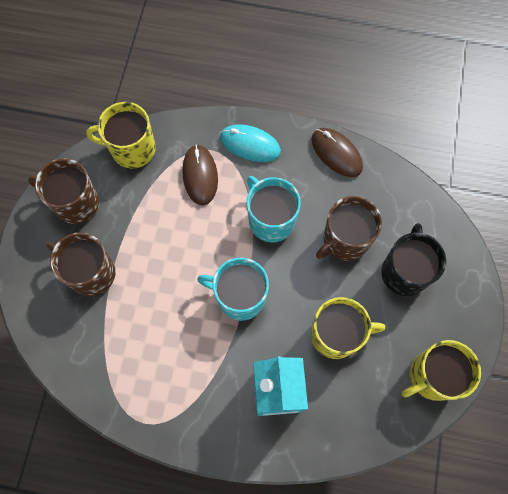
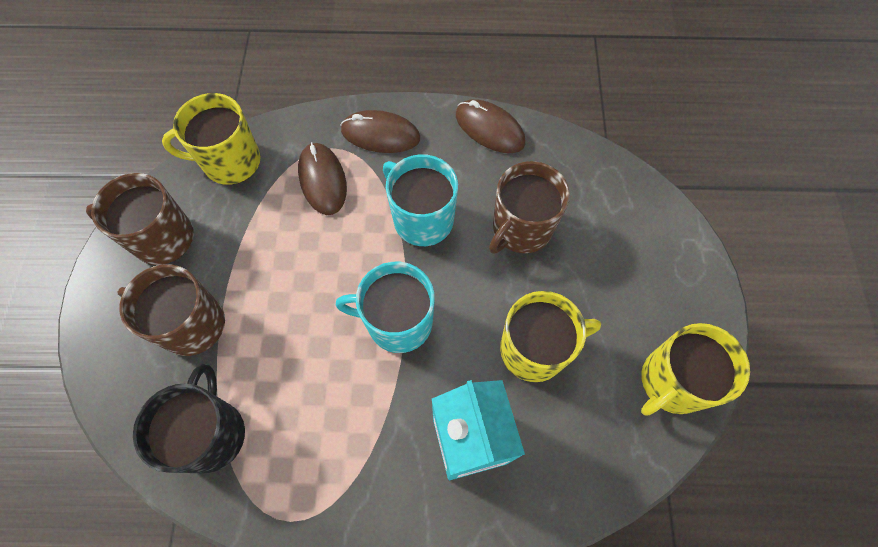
camera: 10 degrees left, 5 degrees down
turquoise mouse [220,124,281,162] -> brown mouse [340,110,420,153]
black mug [381,223,446,296] -> black mug moved to [133,364,245,473]

